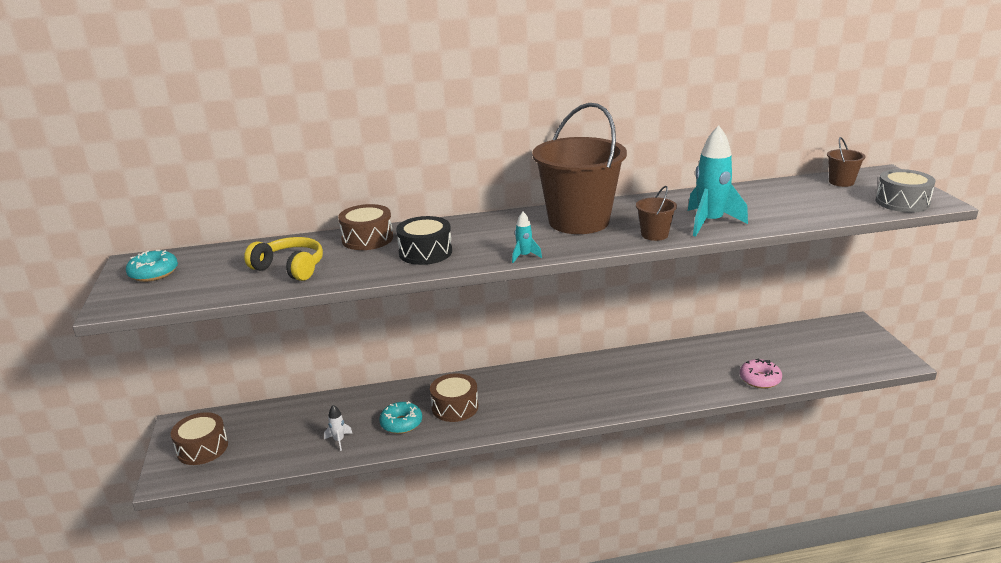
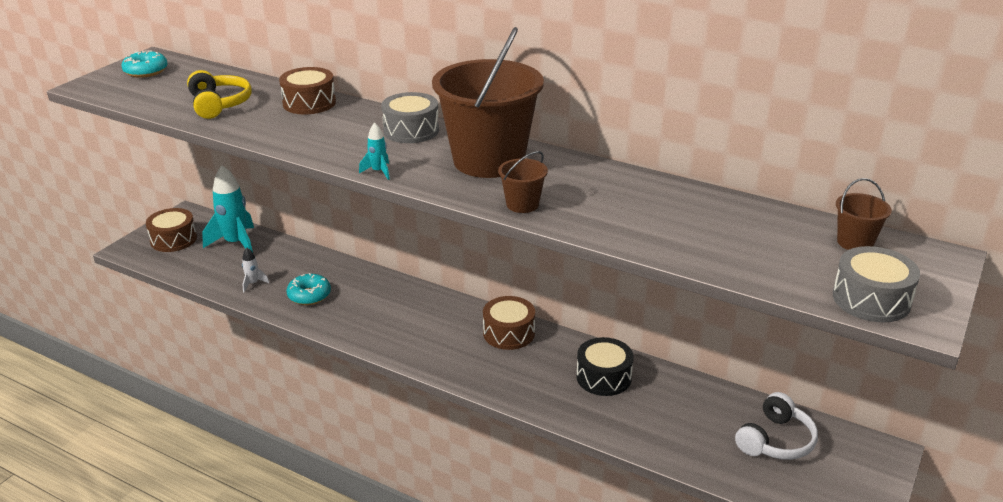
camera: 40 degrees right, 5 degrees up
black drum [396,216,452,265] -> black drum moved to [576,337,634,396]
brown drum [430,373,478,422] -> brown drum moved to [483,296,535,350]
turquoise rocket [688,125,748,237] -> turquoise rocket moved to [202,165,254,252]
pink donut [740,358,782,389] -> none
none -> grey drum [381,92,439,143]
none -> white headphones [735,392,818,460]

